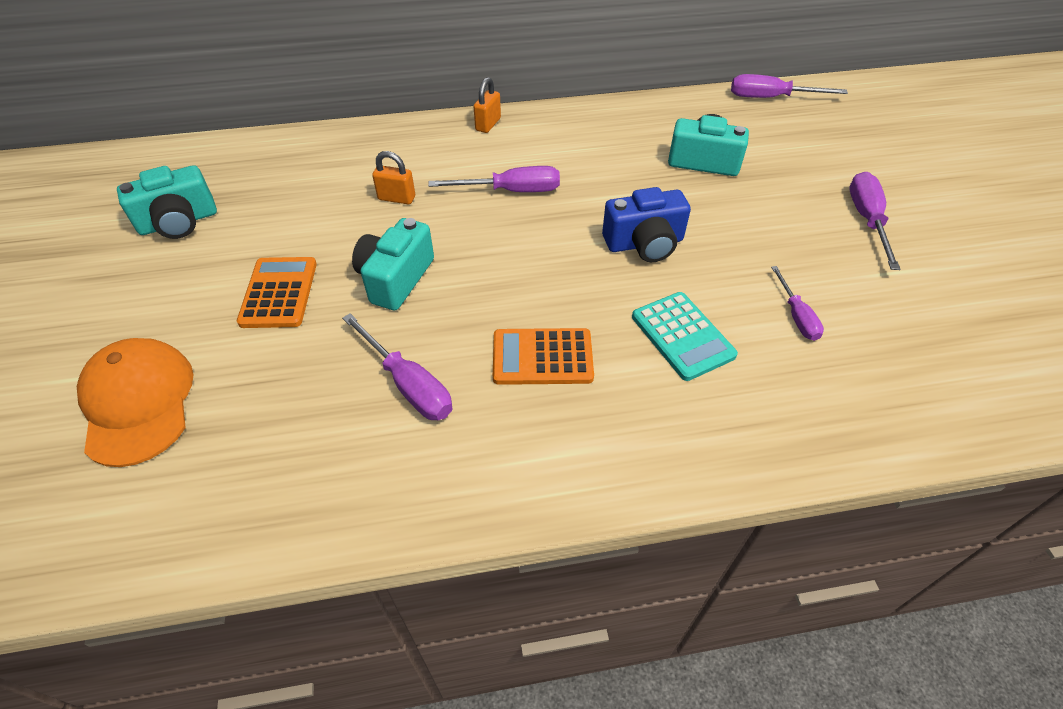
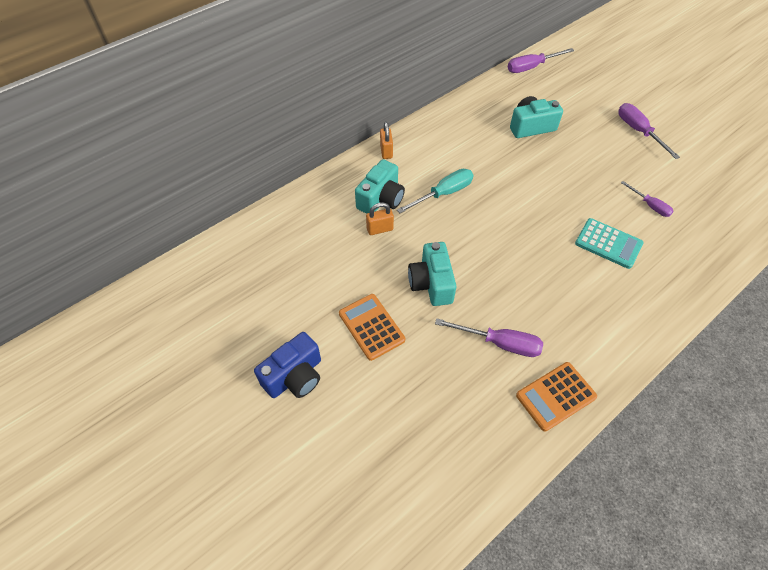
camera: 30 degrees left, 5 degrees up
orange cap [77,338,194,467] -> none
turquoise camera [117,165,217,239] -> turquoise camera moved to [355,159,405,214]
purple screwdriver [428,166,560,192] -> turquoise screwdriver [397,169,473,213]
orange calculator [493,328,594,385] -> orange calculator moved to [516,362,597,432]
blue camera [602,187,691,262] -> blue camera moved to [254,332,321,398]

